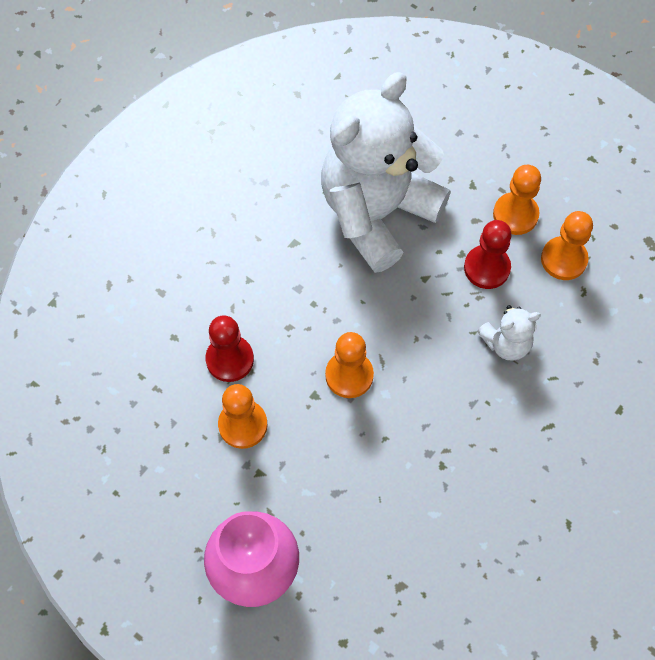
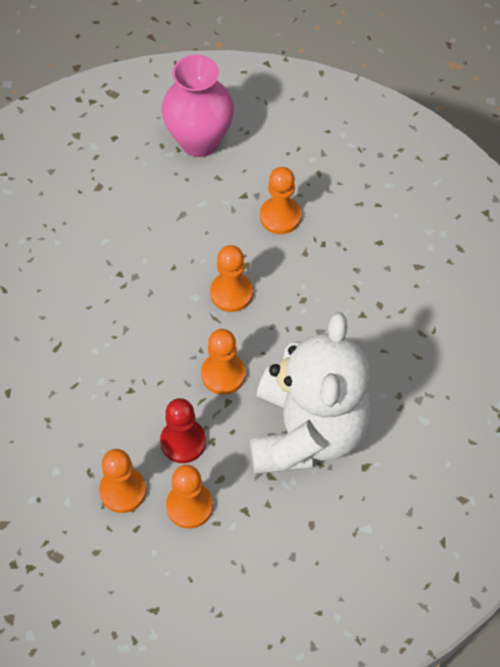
camera: 145 degrees right, 5 degrees down
red pawn [205,315,254,382] -> none
white teddy bear [477,305,541,361] -> none
none -> orange pawn [201,329,246,395]

